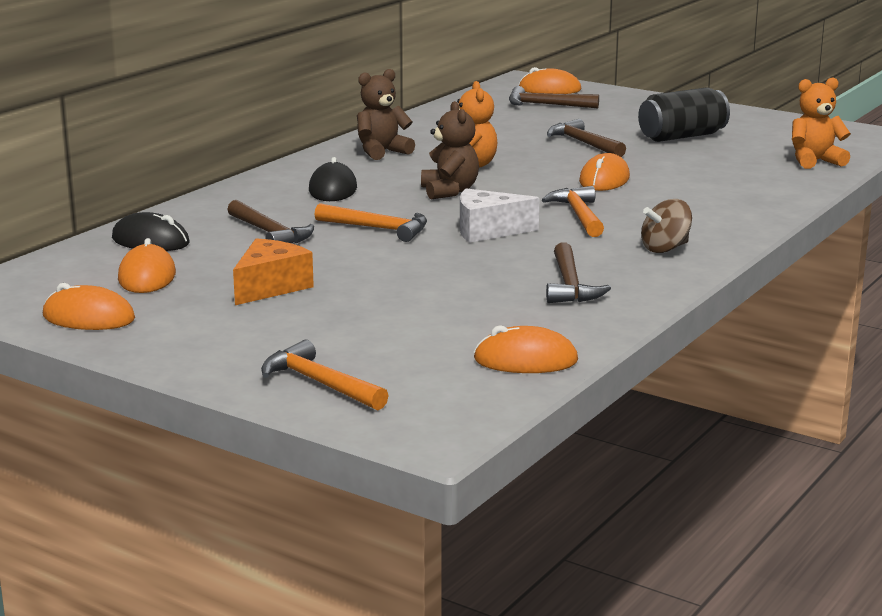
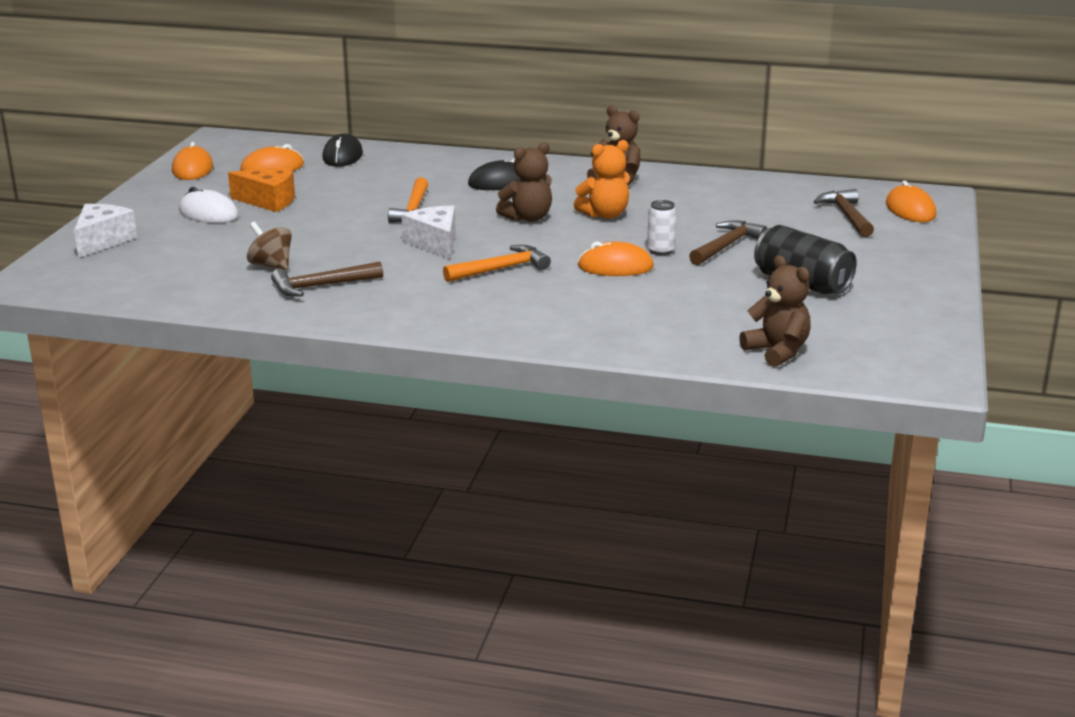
camera: 70 degrees right, 5 degrees up
brown hammer [227,200,314,243] -> none
orange hammer [261,340,389,411] -> white cheese [74,204,137,258]
orange mouse [474,325,578,373] -> none
brown spinning top [641,199,692,253] -> brown spinning top moved to [247,222,292,270]
orange teddy bear [792,77,851,169] -> brown teddy bear [739,255,811,367]
none -> white mouse [179,187,238,223]
none -> white can [647,200,677,255]

